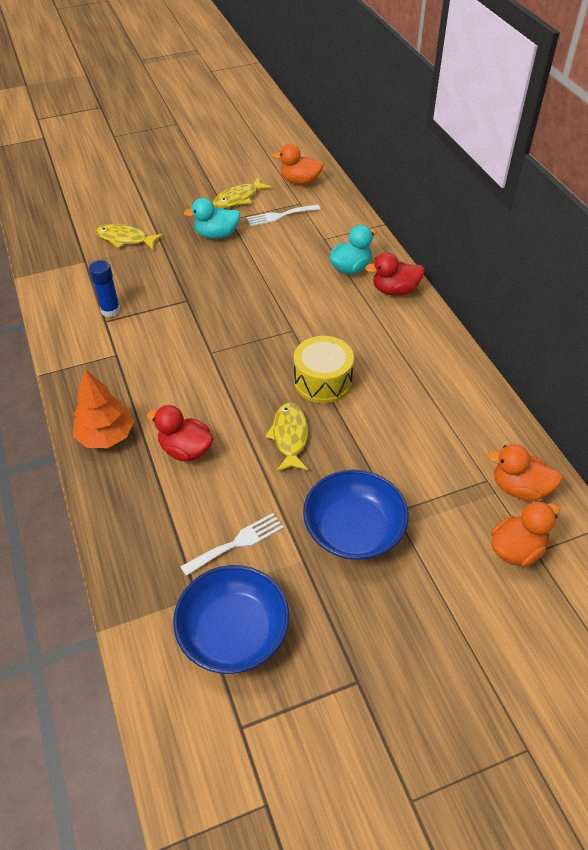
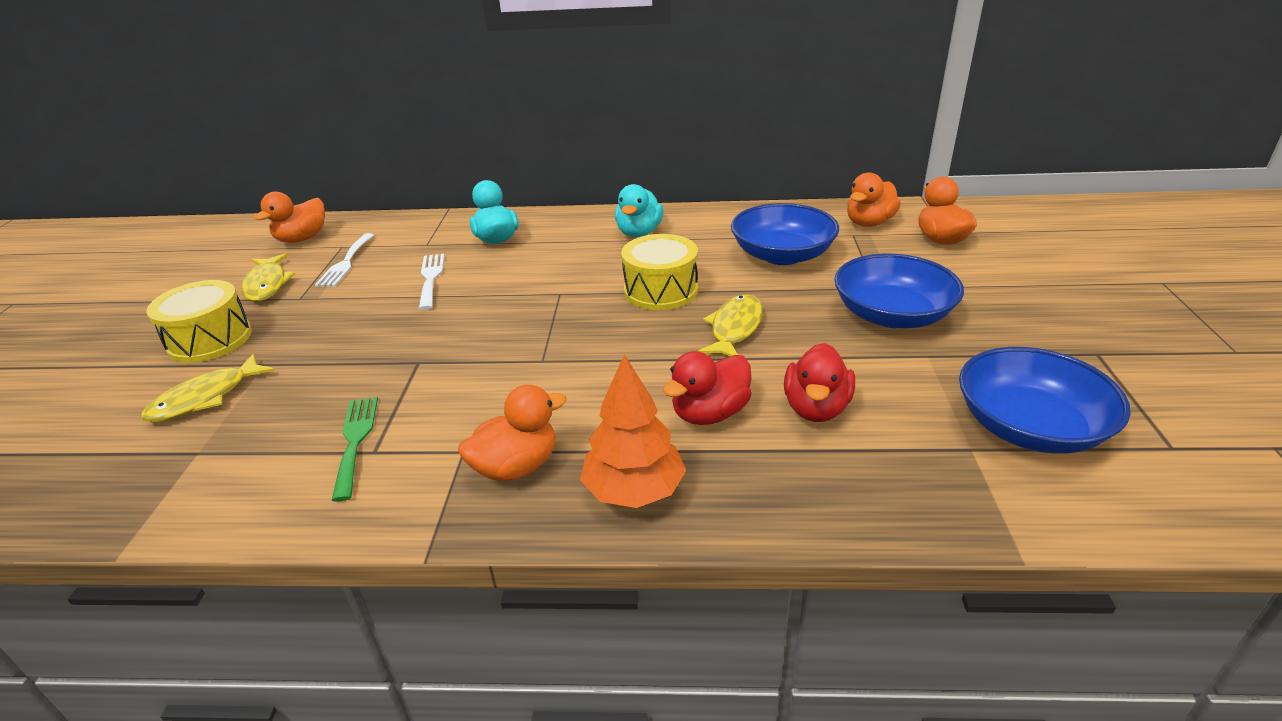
camera: 65 degrees left, 15 degrees down
blue glue stick [89,260,120,317] -> green fork [332,397,378,502]
white fork [180,513,284,576] -> white fork moved to [419,254,444,310]
turquoise duck [184,198,240,239] -> turquoise duck moved to [615,184,664,237]
yellow fish [265,402,309,472] -> yellow fish turned 90 degrees clockwise [698,295,763,357]
red duck [365,252,424,296] -> red duck moved to [784,343,855,422]
none -> yellow drum [146,280,252,363]
none -> orange duck [458,385,566,482]
none -> blue bowl [731,203,839,265]

